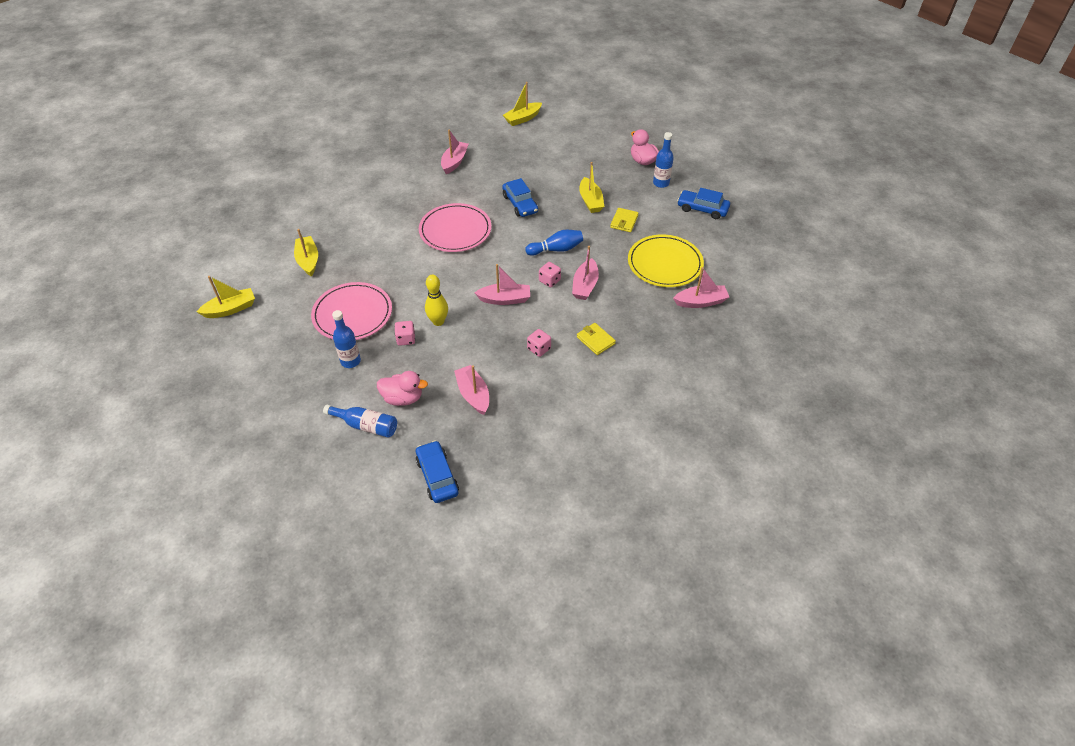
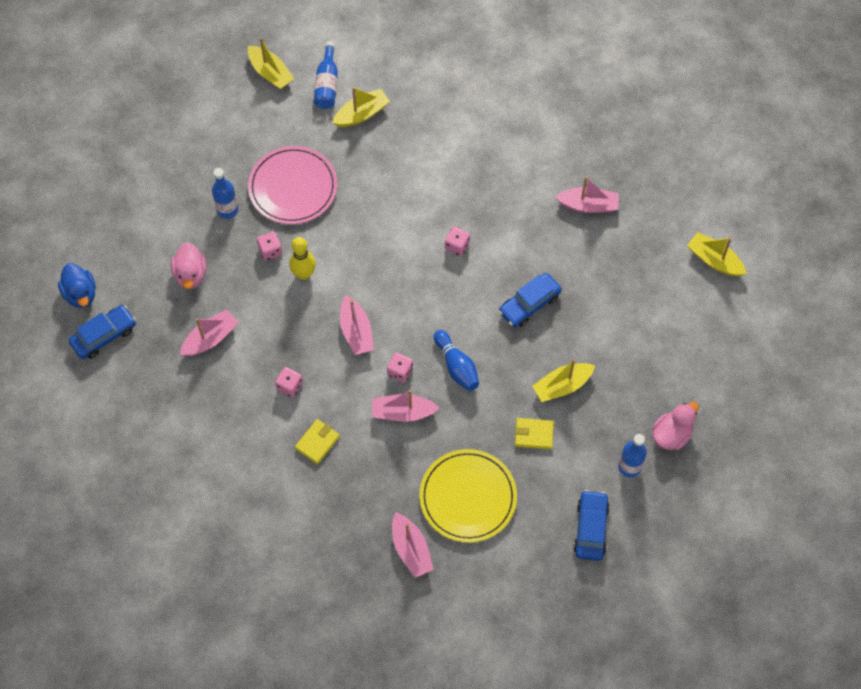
camera: 75 degrees right, 15 degrees up
blue bottle [323,405,397,438] -> blue bottle moved to [314,41,338,109]
pink plate [419,203,491,252] -> pink dice [445,227,470,256]
none -> blue duck [58,263,96,308]

